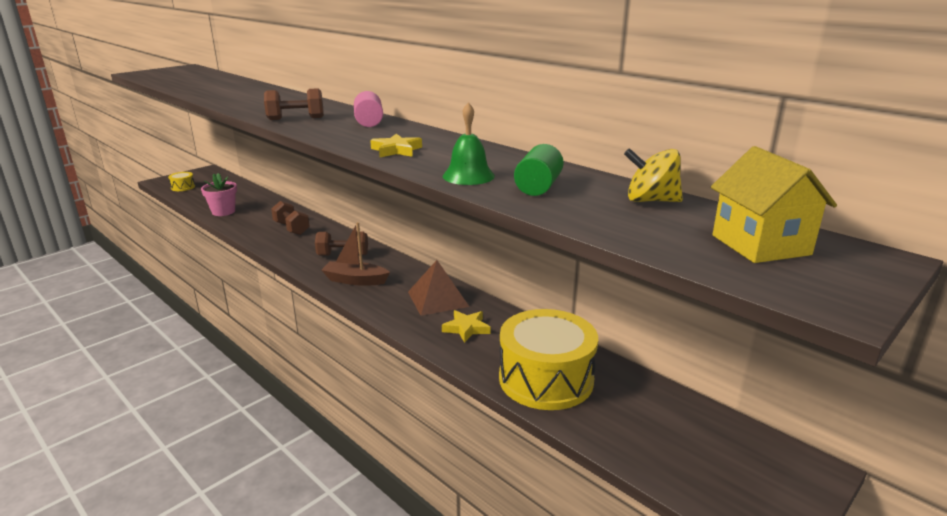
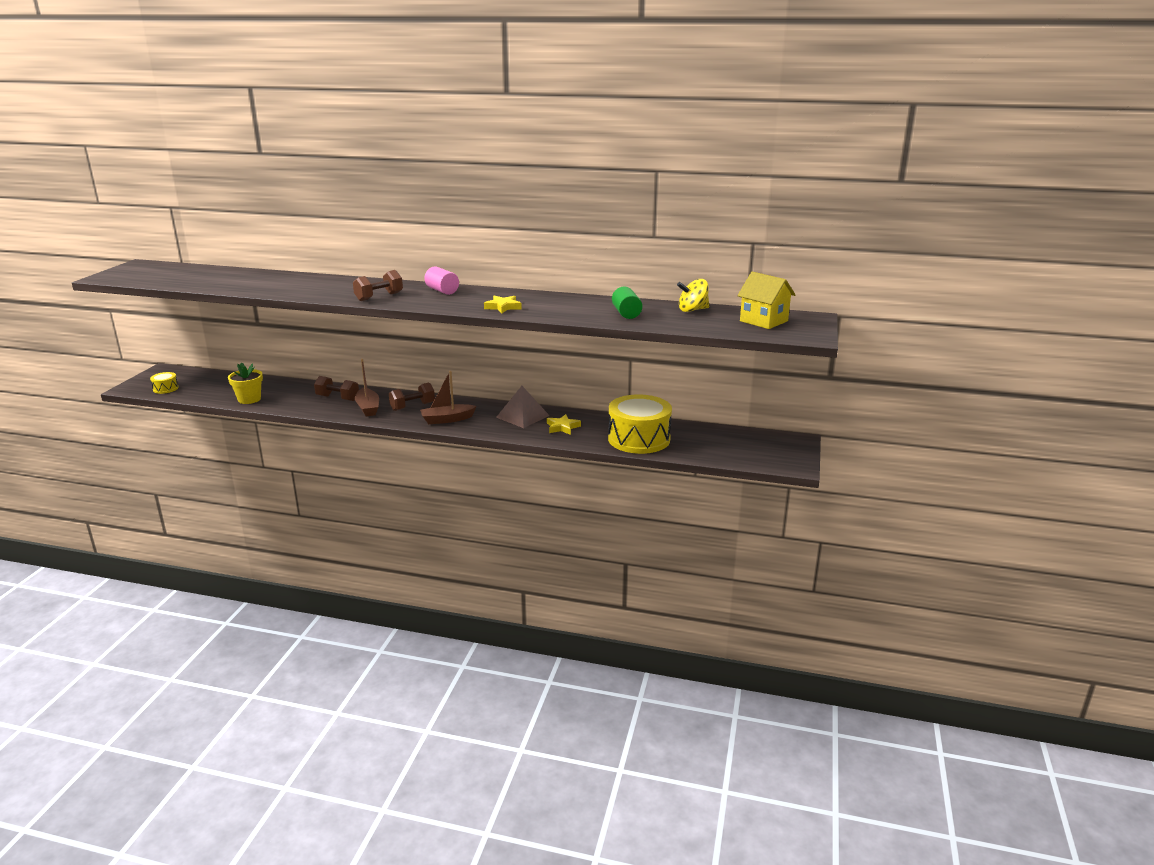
camera: 30 degrees left, 0 degrees up
pink flower pot [201,173,237,216] -> yellow flower pot [228,362,263,404]
green bell [443,103,495,185] -> none
none -> brown boat [355,359,379,416]

